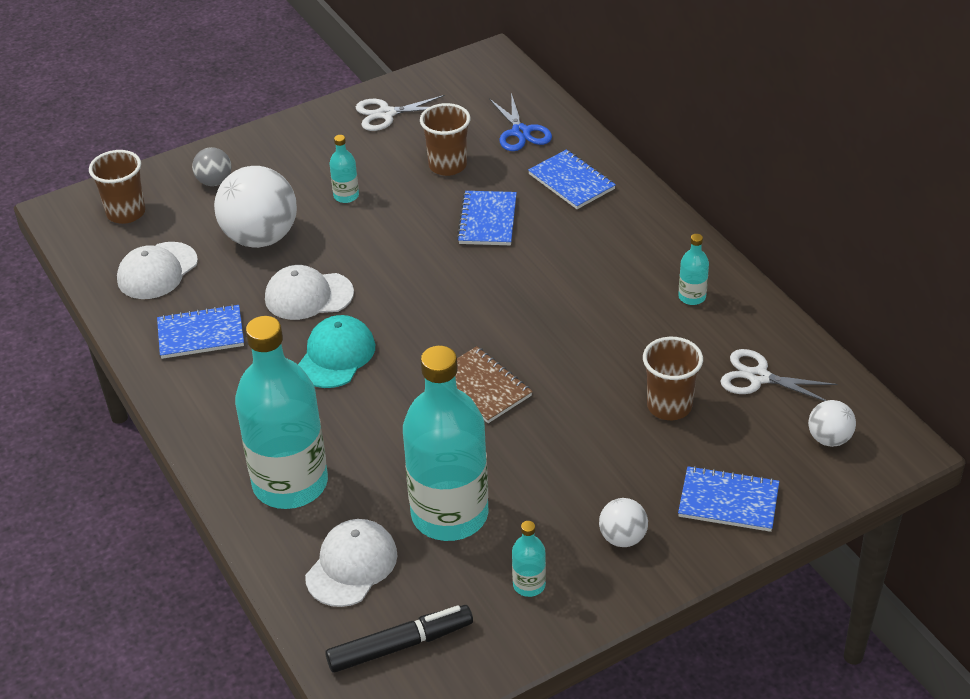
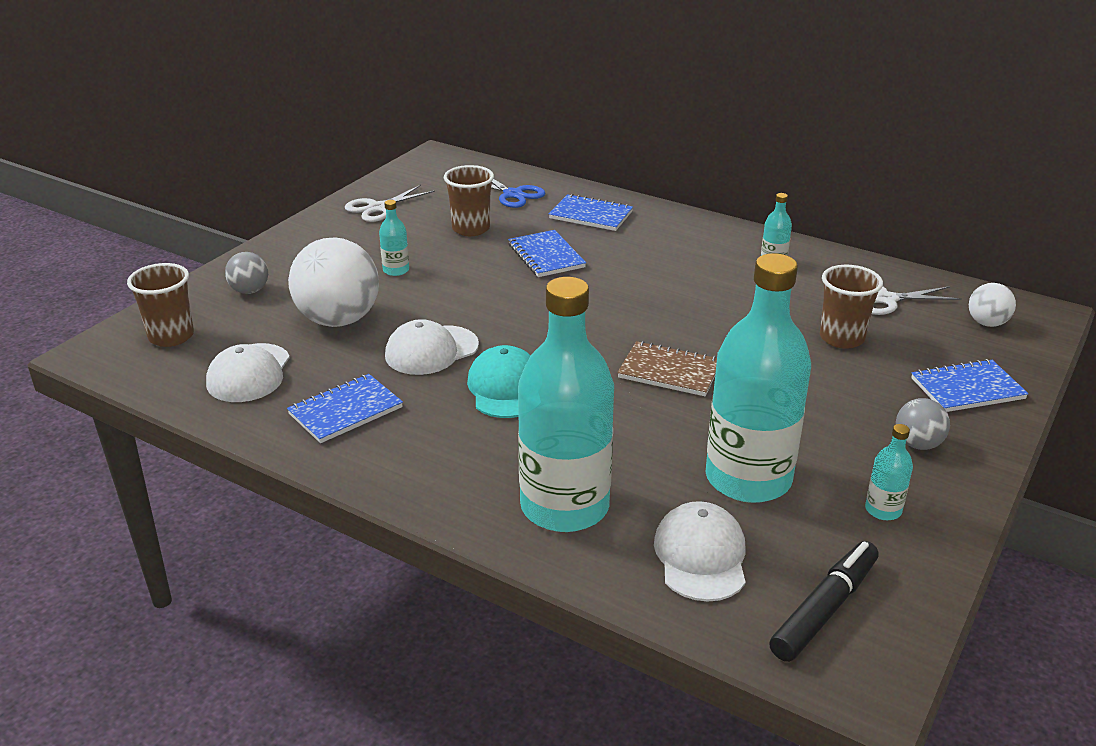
camera: 30 degrees left, 10 degrees down
white ball [599,498,648,547] -> grey ball [896,398,950,450]

